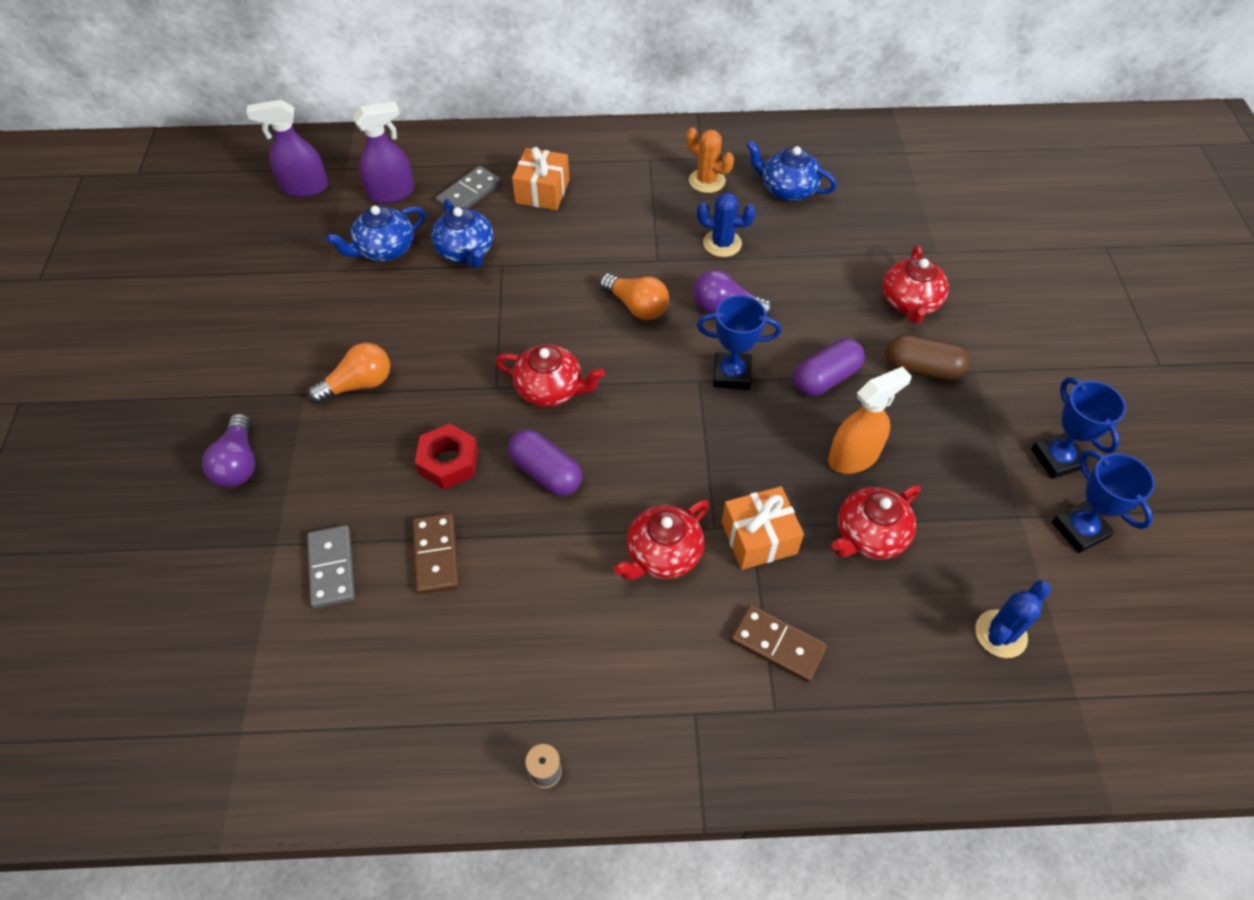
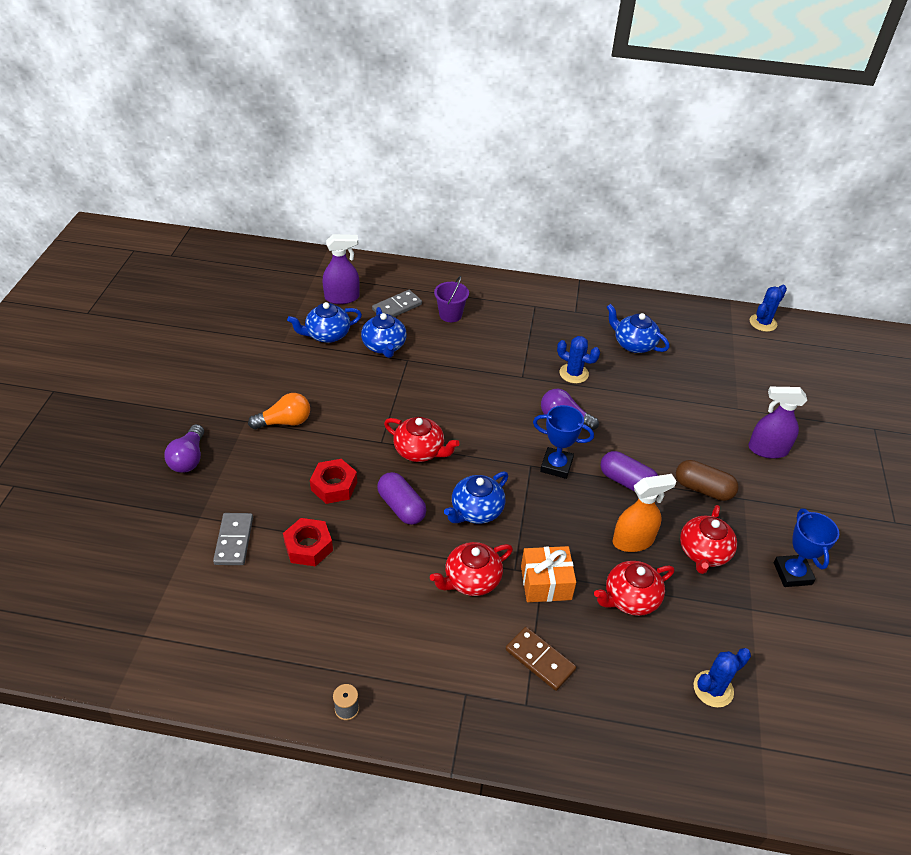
camera: 10 degrees right, 10 degrees down
purple spray bottle [246,100,328,197] -> purple spray bottle moved to [748,387,807,459]
brown domino [413,513,459,594] -> red nut [283,518,333,567]
orange gift [512,147,569,210] -> purple bucket [434,276,469,322]
orange light bulb [600,274,669,320] -> none
orange cactus [687,127,734,193] -> none
purple capsule [794,339,865,396] -> purple capsule turned 60 degrees clockwise [601,451,658,492]
red teapot [882,245,949,324] -> red teapot moved to [680,505,737,574]
blue trophy [1052,450,1155,553] -> none
none -> blue teapot [444,471,509,524]
none -> blue cactus [749,285,787,332]

